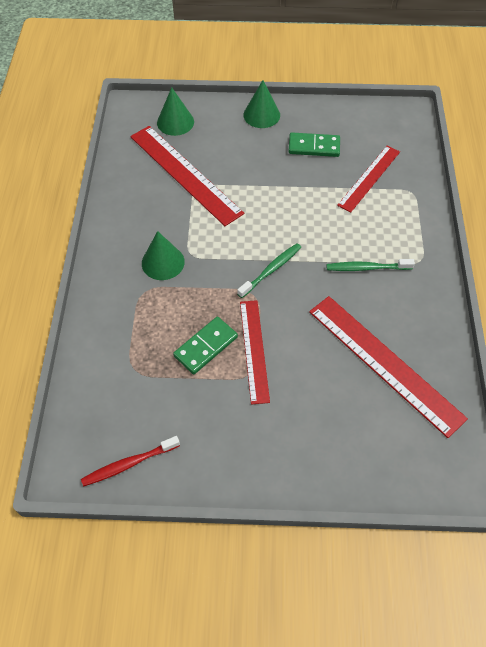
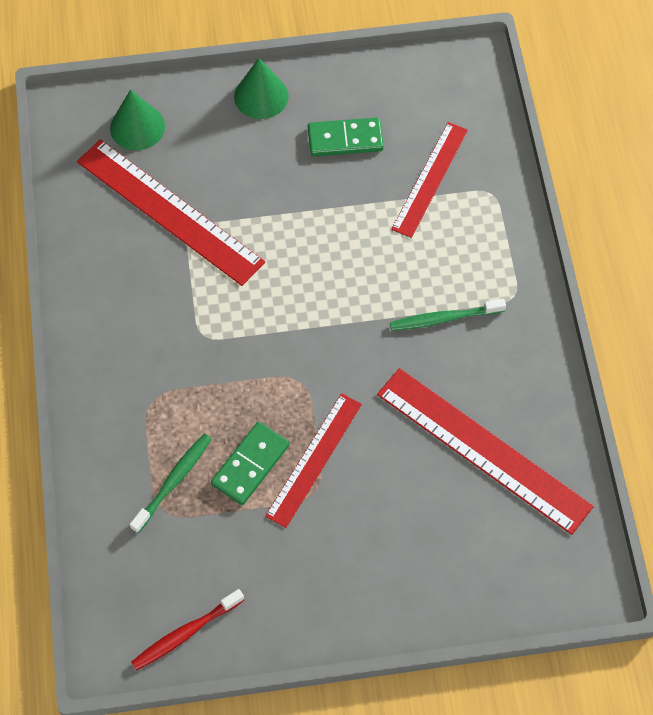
camera: 10 degrees left, 5 degrees up
green cone [142,231,185,280] -> none
green toothbrush [237,243,301,298] -> green toothbrush moved to [130,434,212,533]
red ruler [240,300,270,405] -> red ruler turned 45 degrees clockwise [265,393,362,528]

